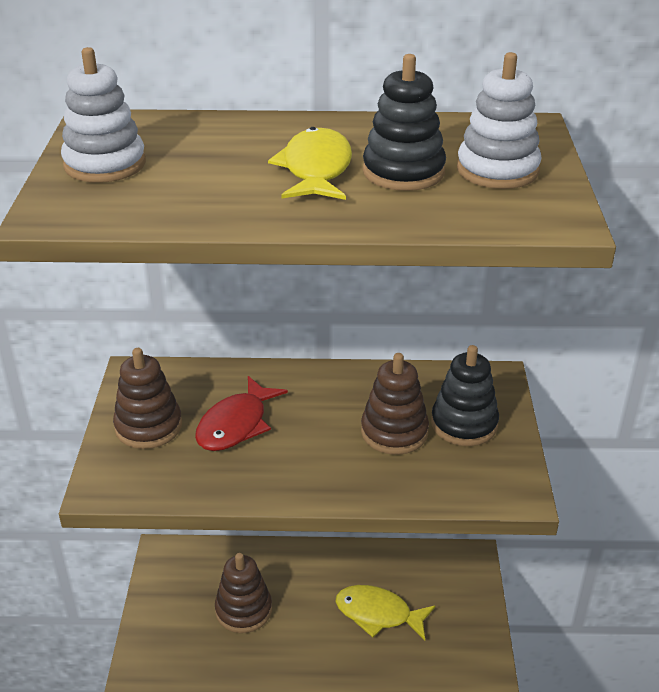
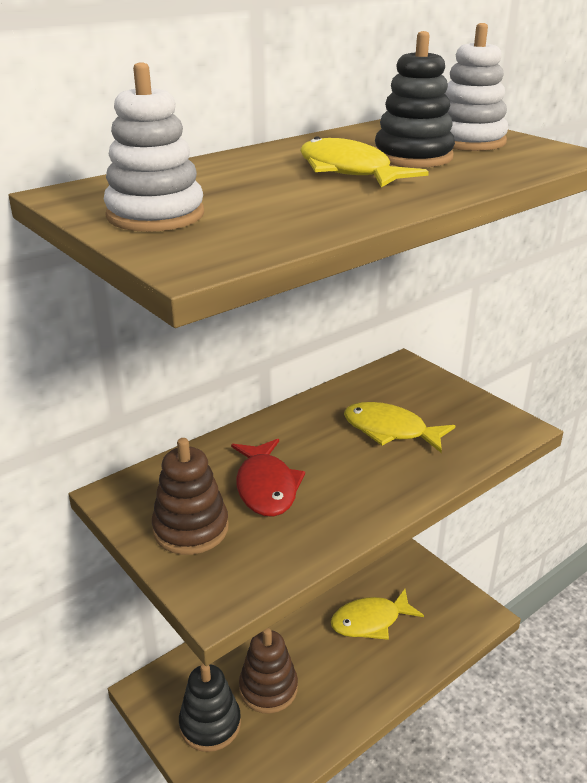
camera: 40 degrees left, 5 degrees down
brown stacking toy [361,353,429,455] -> yellow fish [344,402,456,453]
black stacking toy [431,345,499,446] -> black stacking toy moved to [179,664,241,752]

